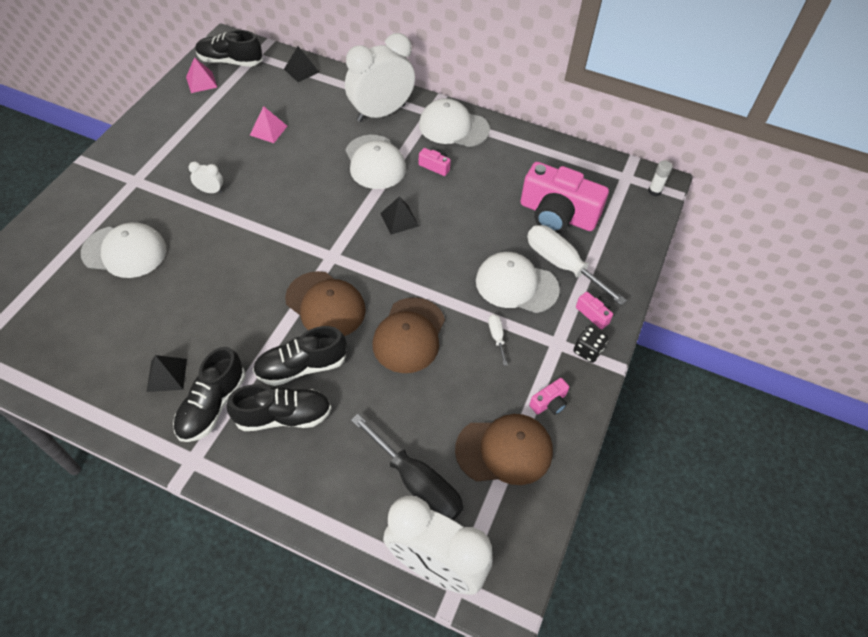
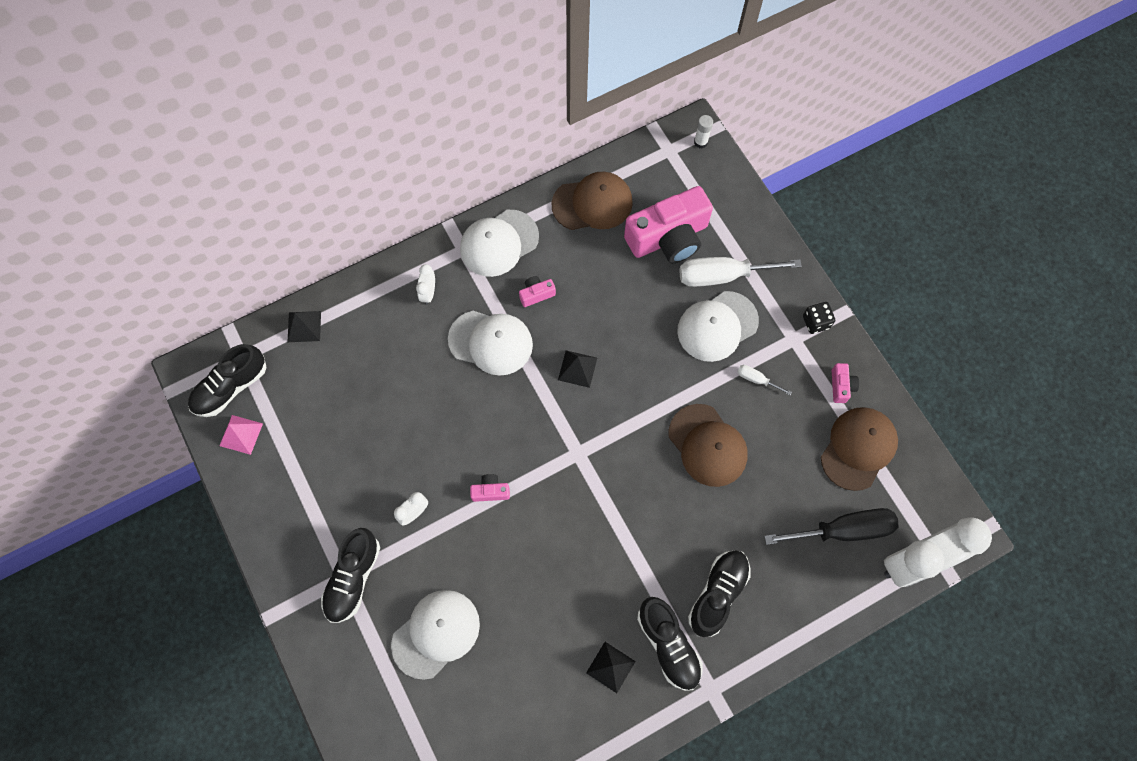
camera: 50 degrees left, 15 degrees up
pink pyramid [250,106,287,143] -> none
black shoe [253,326,347,386] -> black shoe moved to [321,528,380,623]
brown cap [285,271,366,336] -> brown cap moved to [551,172,633,230]
white clock [345,33,415,122] -> white clock [416,264,435,305], size x0.41
pink camera [576,292,613,329] -> pink camera moved to [470,474,510,502]

